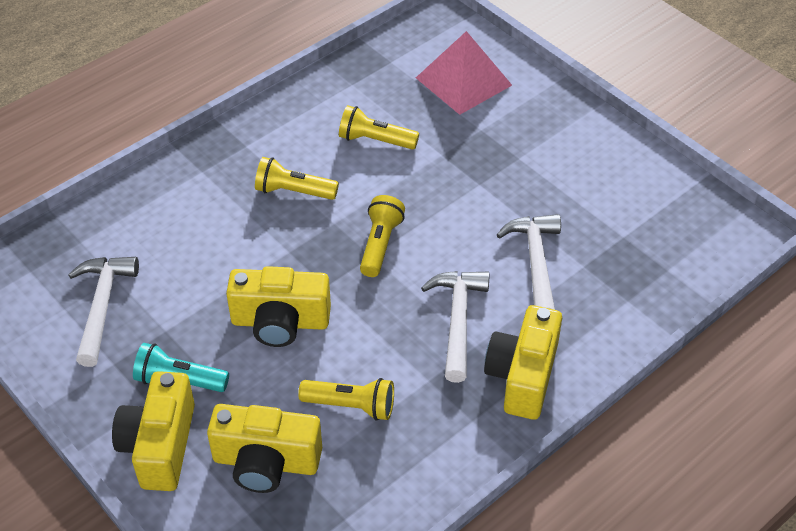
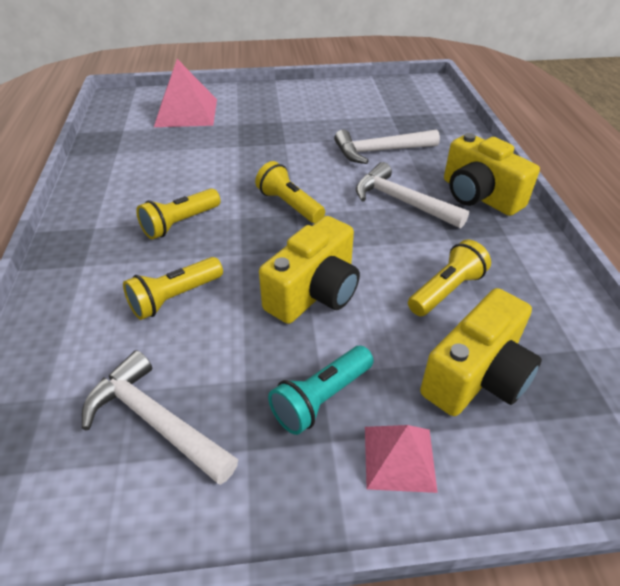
camera: 55 degrees left, 5 degrees down
yellow camera [112,371,195,491] -> pink pyramid [365,425,438,493]
yellow flashlight [339,105,419,150] -> yellow flashlight moved to [123,257,223,320]
white hammer [497,214,561,310] -> white hammer turned 45 degrees counterclockwise [334,130,440,164]

